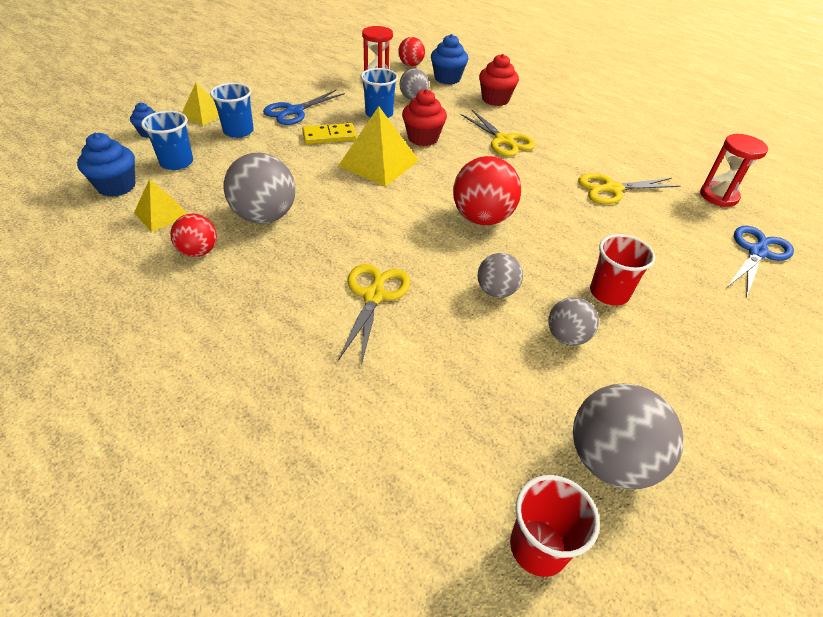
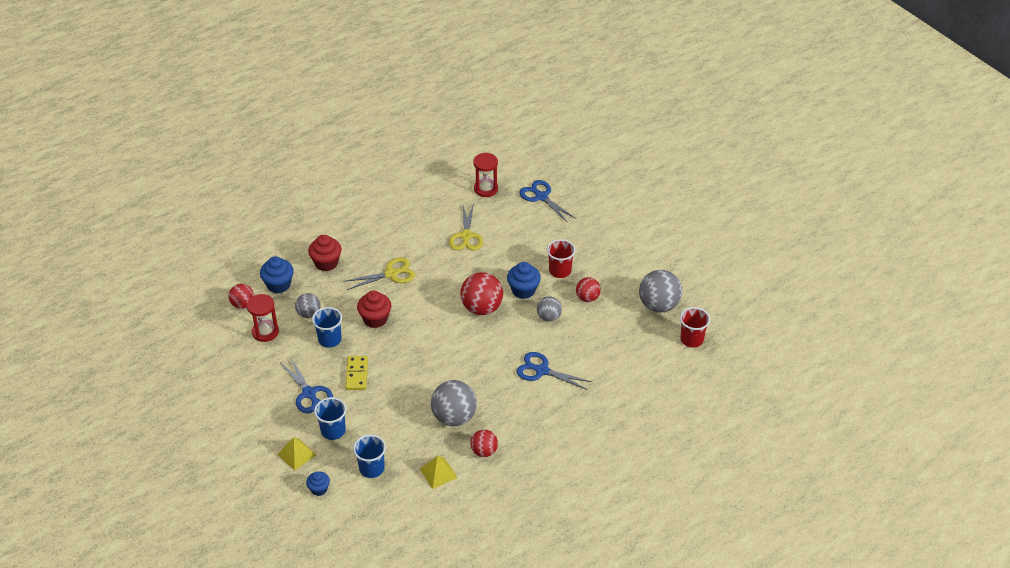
camera: 75 degrees left, 0 degrees up
blue cupcake [77,133,135,197] -> blue cupcake moved to [507,262,541,299]
yellow pyramid [338,106,419,187] -> none
yellow scissors [339,264,411,366] -> blue scissors [517,352,592,390]
grey ball [548,297,599,346] -> red ball [576,277,601,302]

